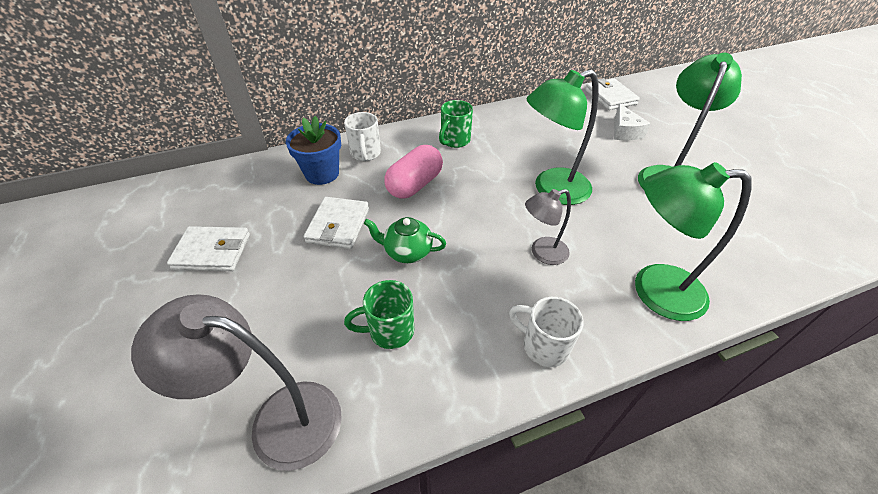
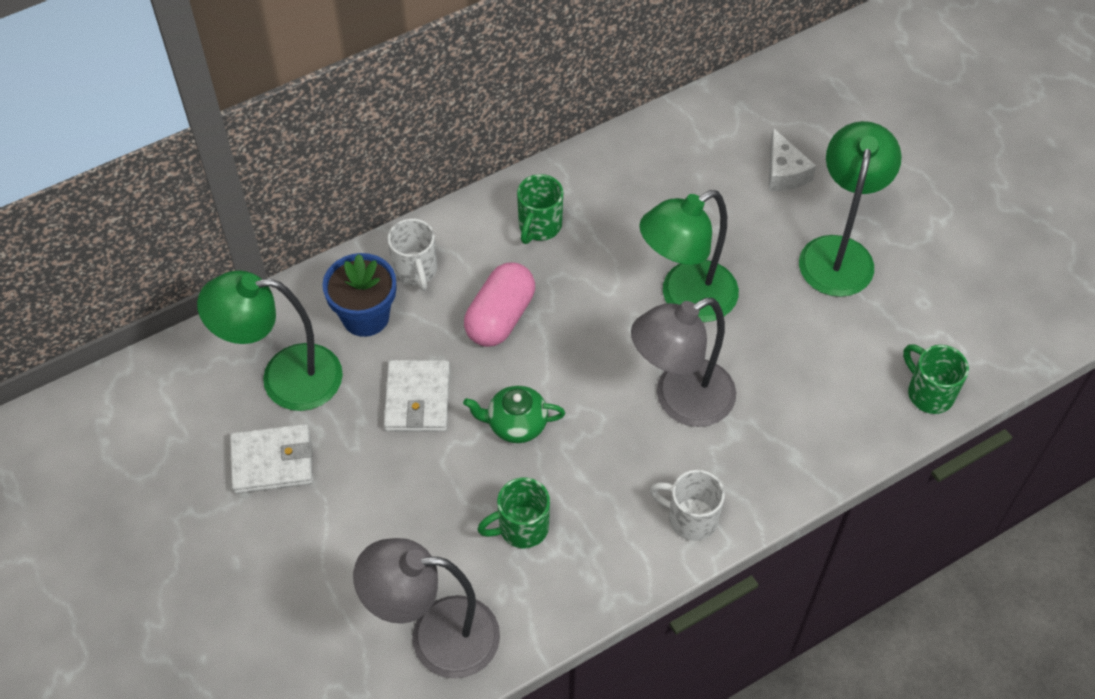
camera: 10 degrees left, 10 degrees up
grey lamp [525,189,571,265] -> grey lamp [631,298,736,427], size x1.72
white wallet [585,78,640,110] -> none
green lamp [635,162,751,321] -> green lamp moved to [197,270,343,411]
none -> green mug [903,345,969,414]

